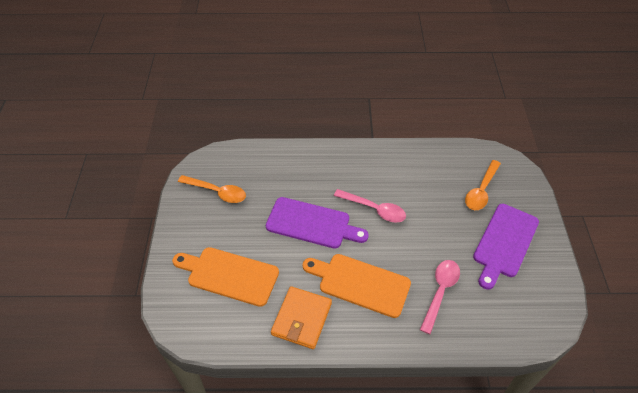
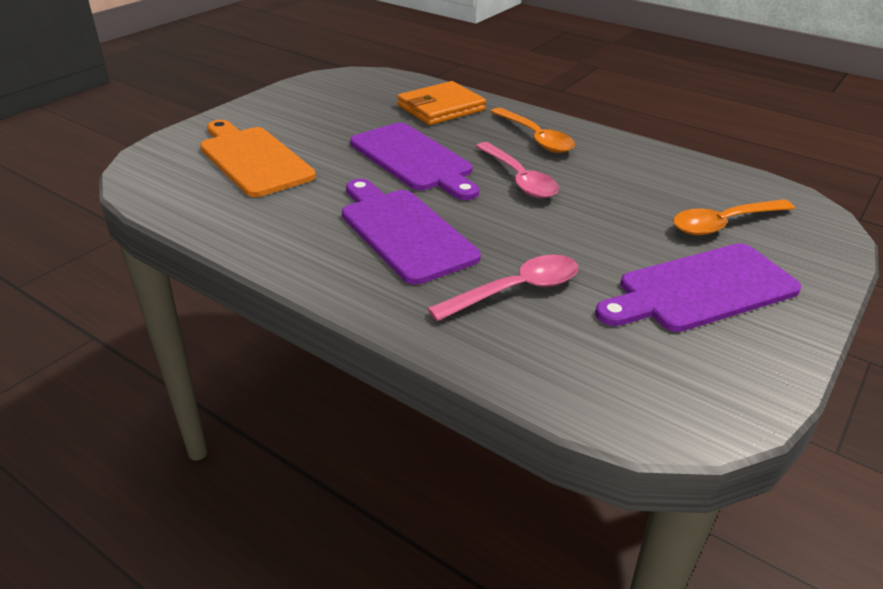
camera: 35 degrees right, 15 degrees down
orange spoon [178,175,246,203] -> orange spoon moved to [490,108,575,153]
orange wallet [271,286,332,349] -> orange wallet moved to [397,81,486,125]
orange cutting board [303,254,411,318] -> purple cutting board [342,179,481,285]

